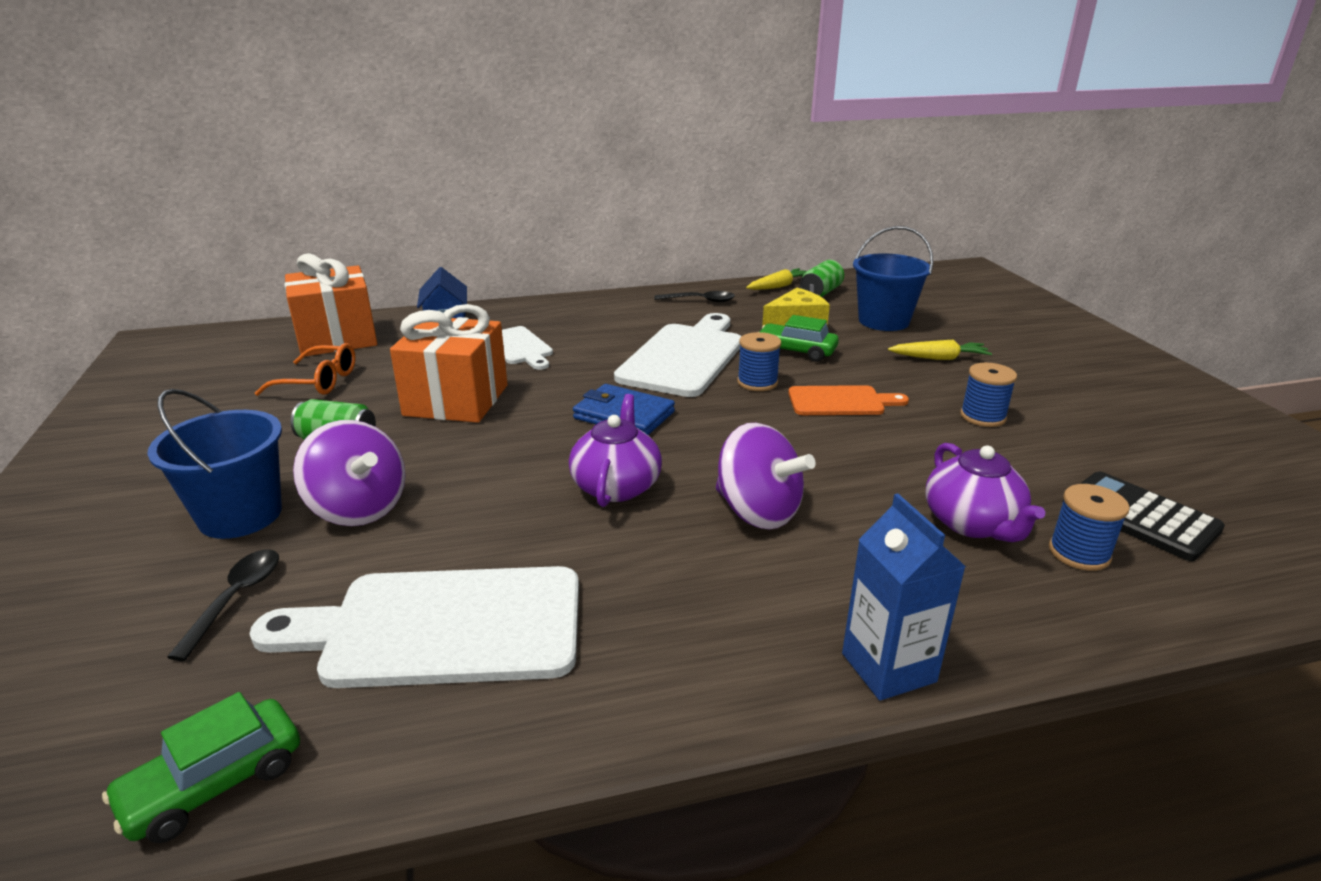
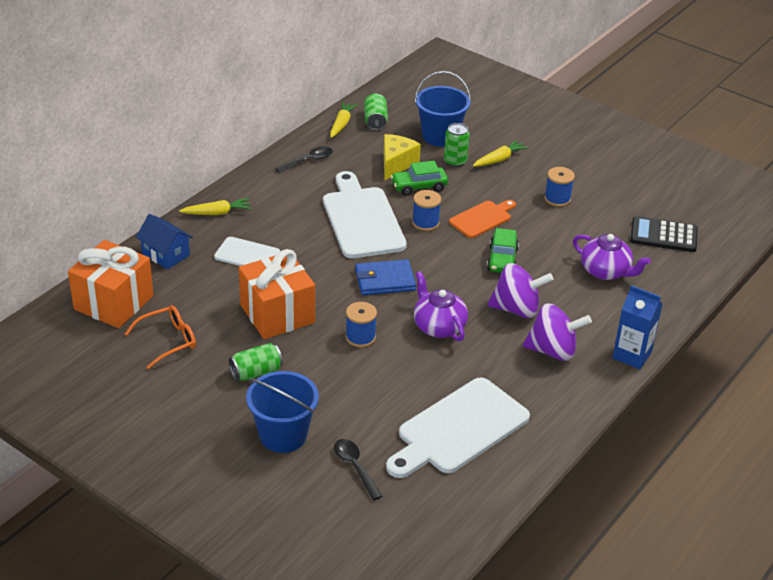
camera: 40 degrees left, 10 degrees up
green car [102,692,300,843] -> green car moved to [487,228,519,273]
purple spinning top [293,420,406,526] -> purple spinning top moved to [523,303,592,361]
blue spool [1049,484,1130,571] -> blue spool moved to [345,302,377,347]
none -> yellow carrot [179,198,252,215]
none -> green can [444,123,470,167]

